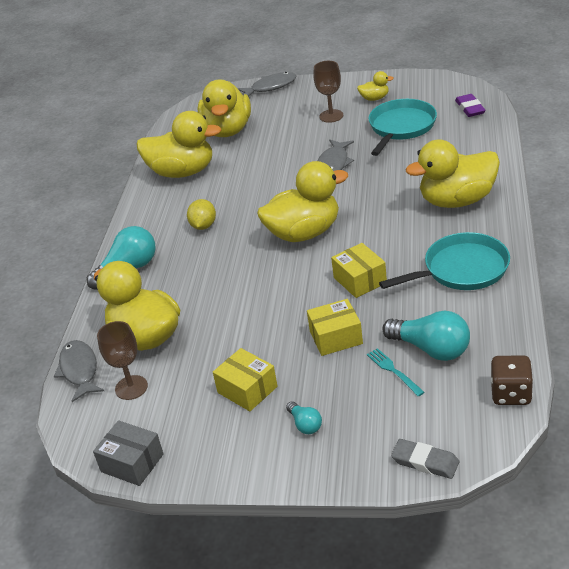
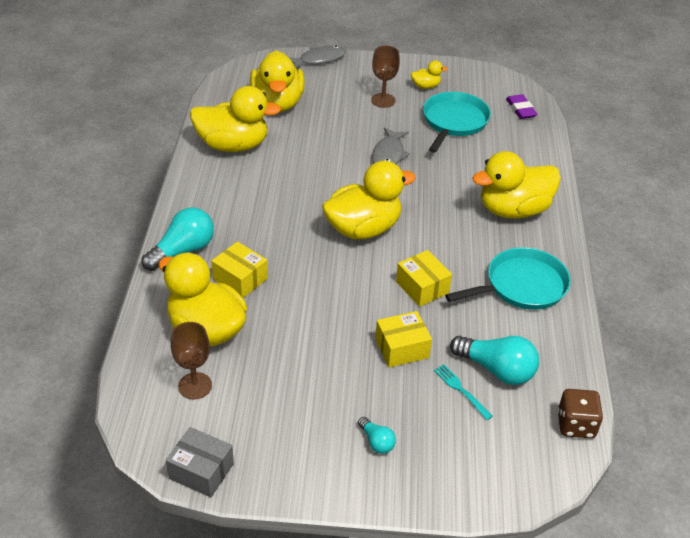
camera: 10 degrees left, 5 degrees up
grey fish [54,340,104,402] -> none
yellow lemon [187,199,216,230] -> none
yellow box [213,348,278,411] -> yellow box moved to [211,241,268,298]
grey eraser [391,439,459,479] -> none

